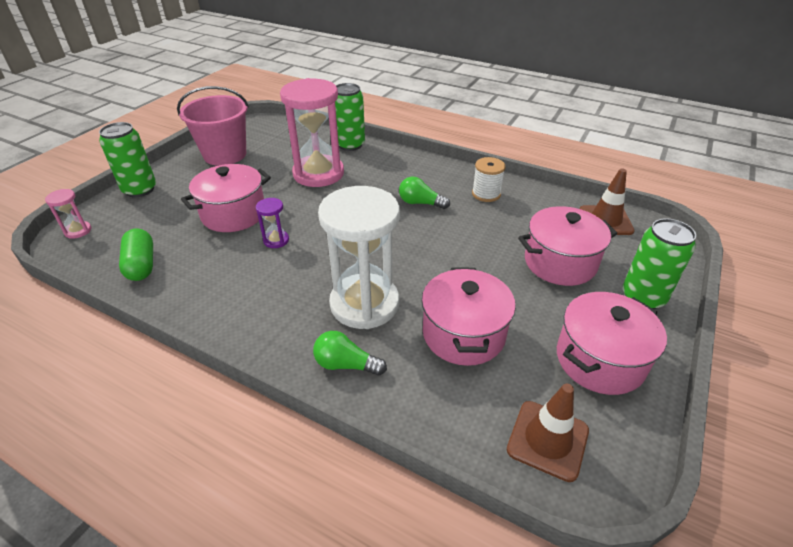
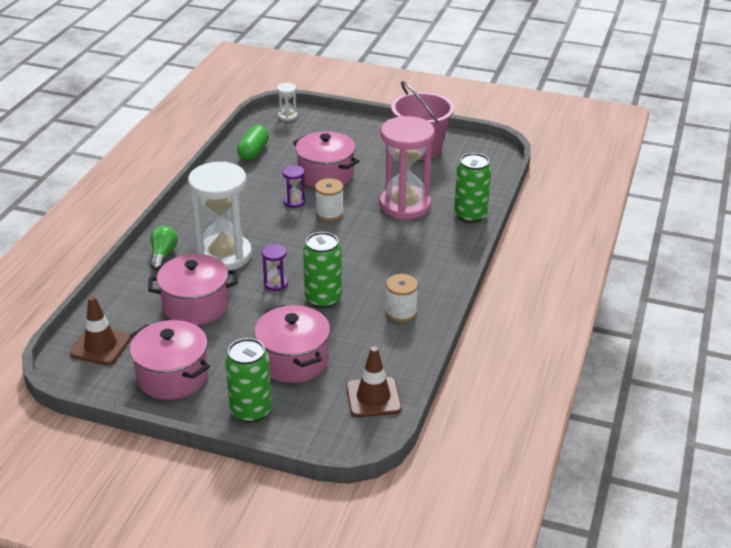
camera: 80 degrees right, 5 degrees down
pink hourglass [45,189,91,239] -> white hourglass [277,83,297,121]
green can [99,122,156,197] -> green can moved to [303,232,342,308]
green capsule [119,228,153,281] -> green capsule turned 45 degrees counterclockwise [237,125,269,161]
green light bulb [399,177,450,209] -> none
none -> purple hourglass [262,244,288,291]
none -> white spool [315,178,344,221]

